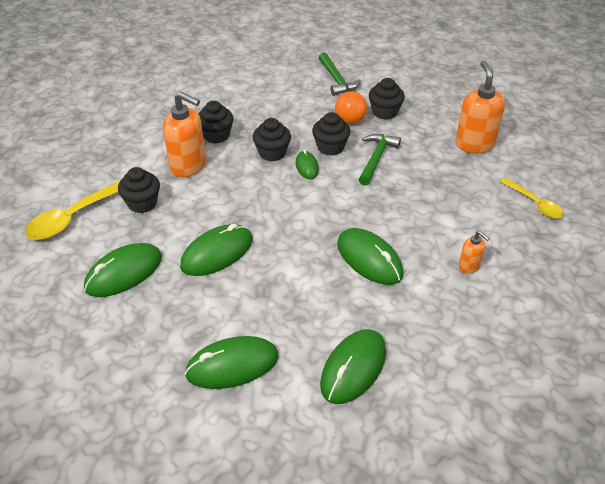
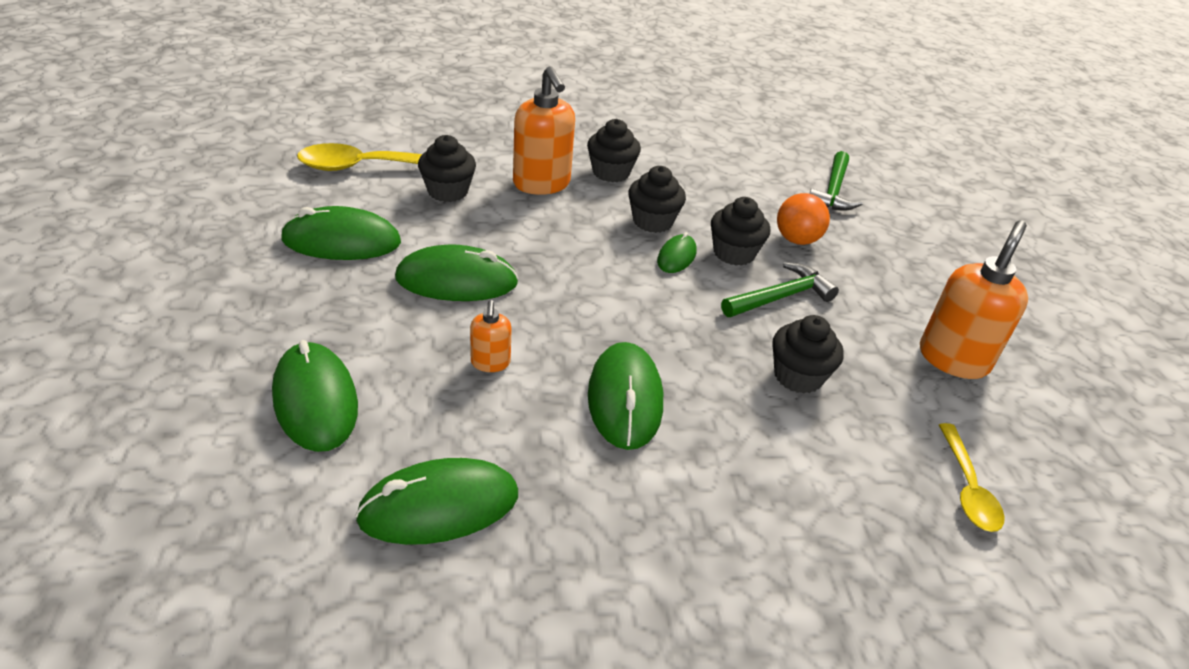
camera: 35 degrees right, 5 degrees down
green mouse [185,336,279,389] -> green mouse turned 45 degrees clockwise [272,340,358,452]
black cupcake [369,78,405,120] -> black cupcake moved to [772,315,844,394]
orange soap dispenser [459,231,490,274] -> orange soap dispenser moved to [470,300,512,372]

